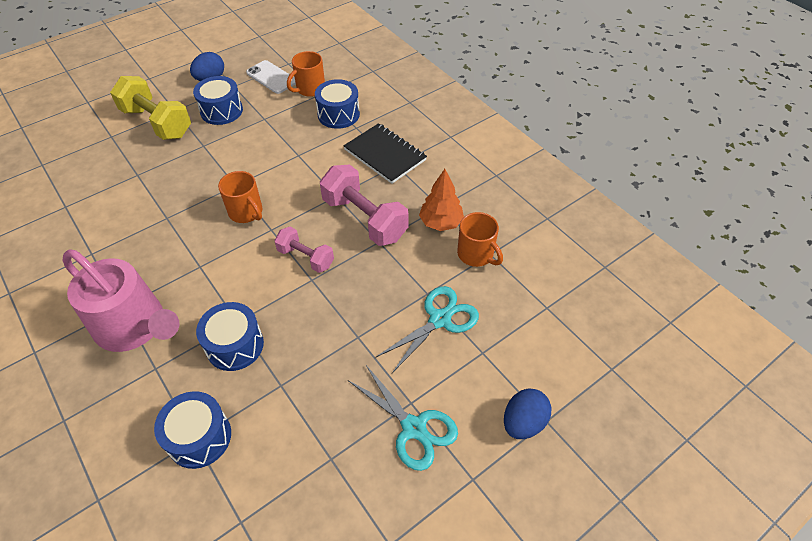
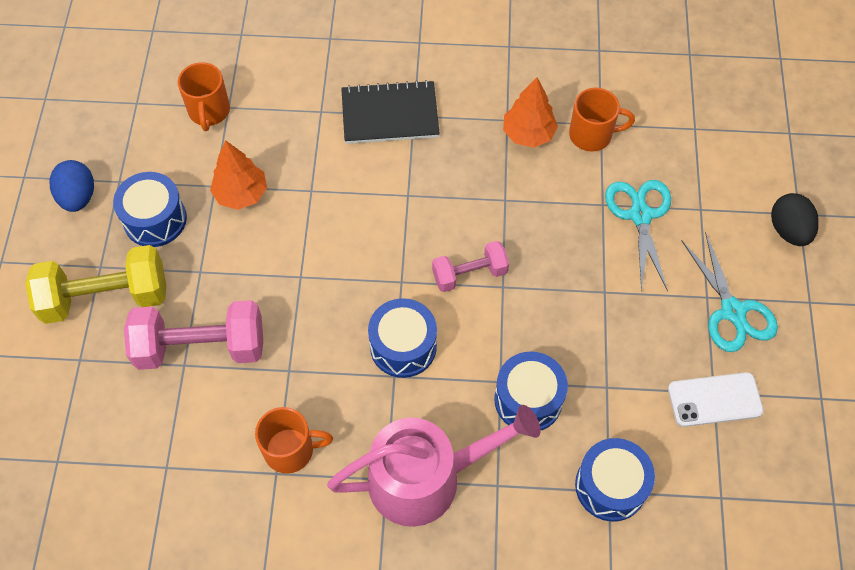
camera: 50 degrees left, 10 degrees up
orange mug [218,171,262,223] -> orange mug moved to [255,407,333,474]
white phone [246,60,296,94] -> white phone moved to [668,372,764,427]
blue drum [315,79,360,129] -> blue drum moved to [368,298,437,378]
pink dumbbell [320,165,409,246] -> pink dumbbell moved to [124,300,263,370]
turquoise scissors [348,364,458,471] -> turquoise scissors turned 75 degrees clockwise [681,231,778,352]
blue egg [504,388,551,439] -> black egg [771,193,819,246]
none -> orange tree [210,140,267,210]

